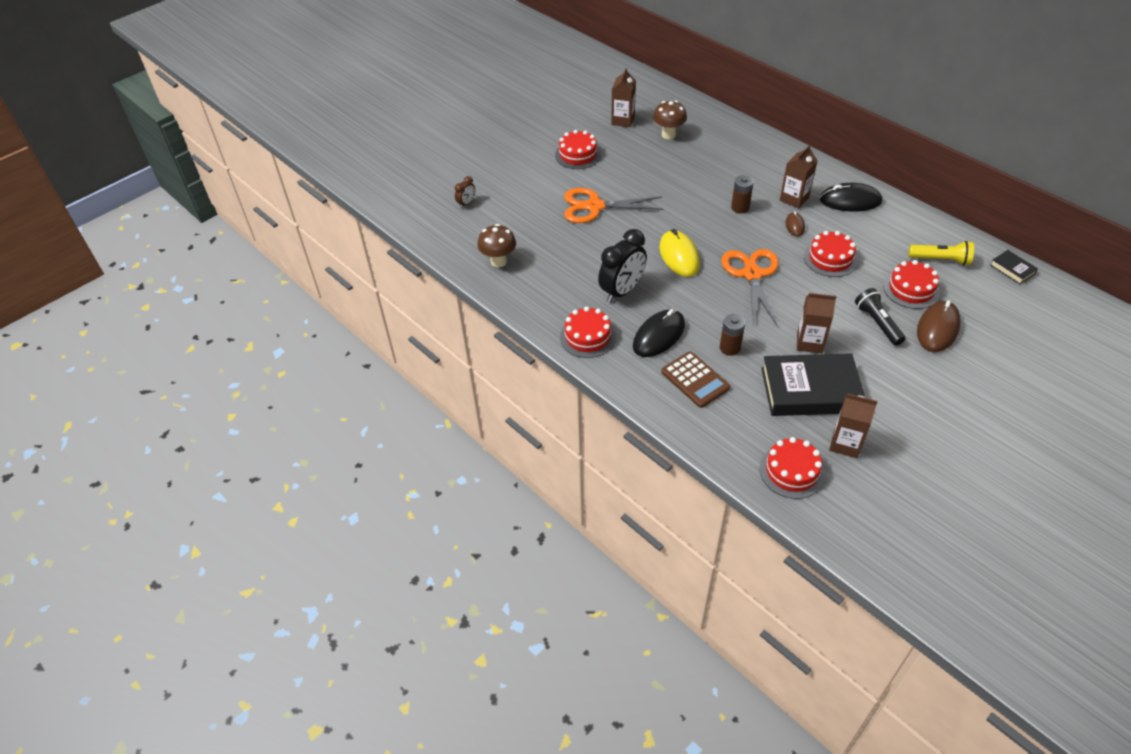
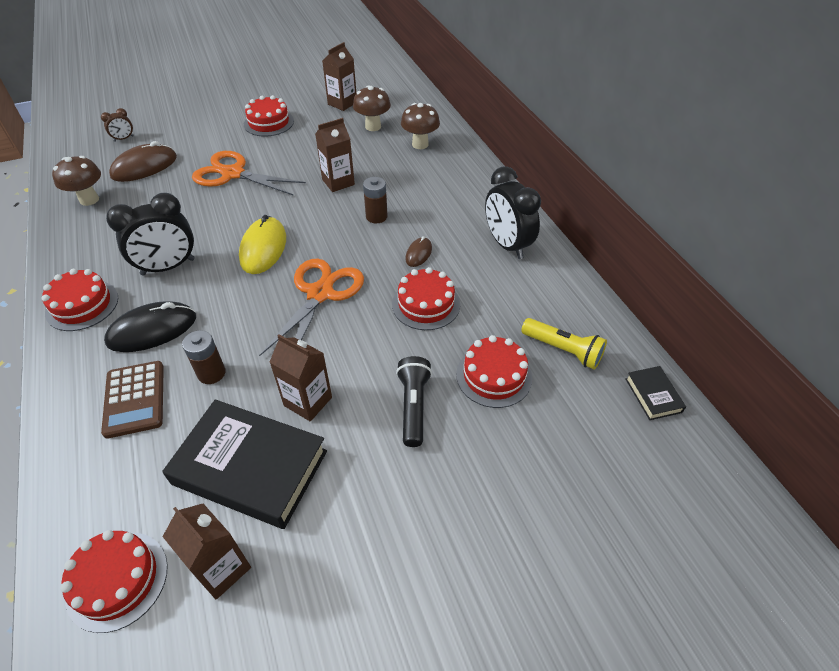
camera: 20 degrees right, 0 degrees up
brown carton [780,145,818,209] -> brown carton moved to [315,118,355,192]
black mouse [820,183,882,212] -> black clock [485,166,541,259]
brown mouse [917,300,961,352] -> brown mouse moved to [109,141,177,182]
none -> brown mushroom [401,103,440,149]

